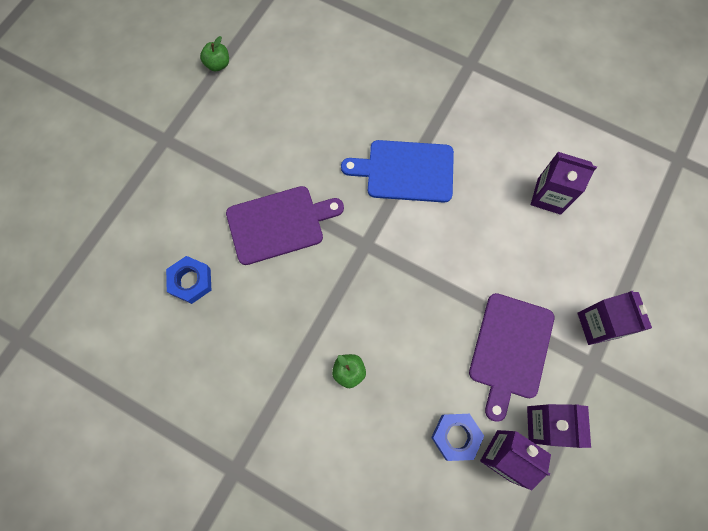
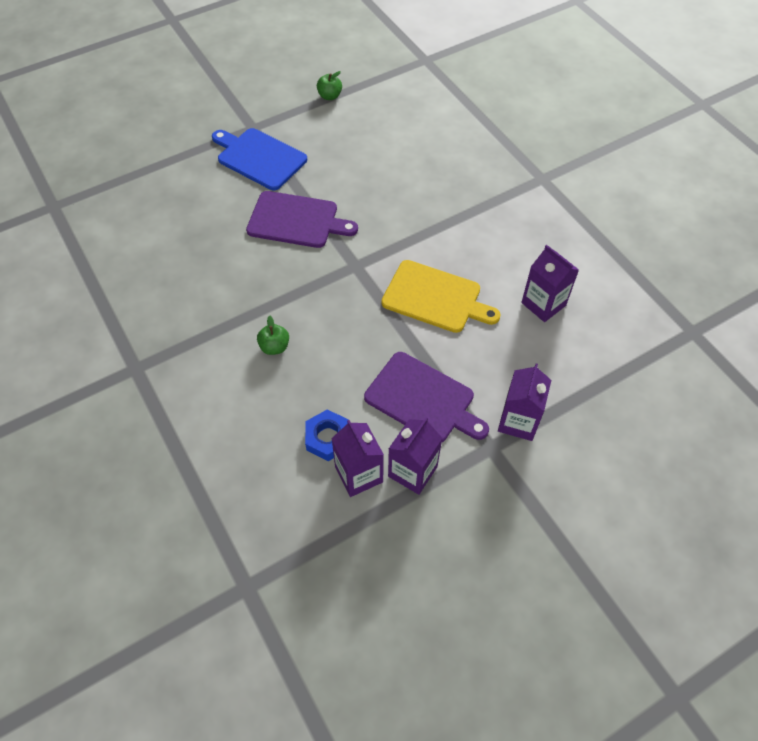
camera: 30 degrees right, 15 degrees down
blue nut [166,256,211,304] -> none
blue cutting board [341,140,454,203] -> blue cutting board moved to [212,128,307,190]
purple cutting board [469,293,554,422] -> purple cutting board turned 105 degrees counterclockwise [364,352,489,442]
none -> yellow cutting board [381,260,501,333]

